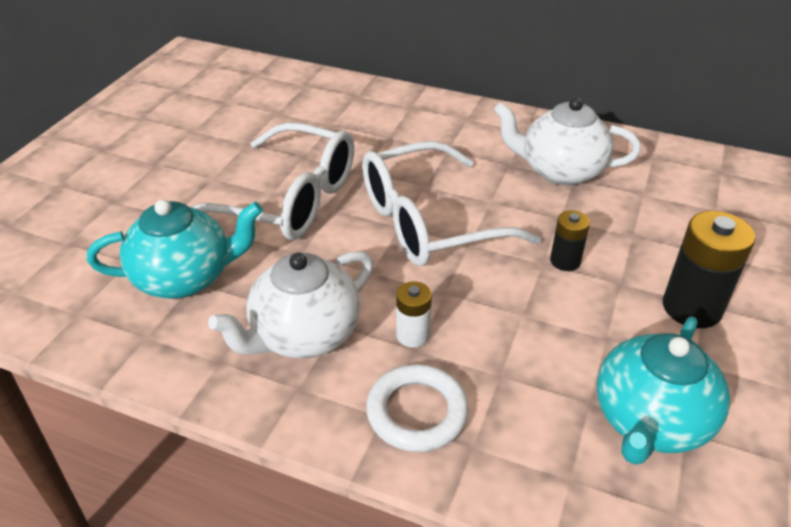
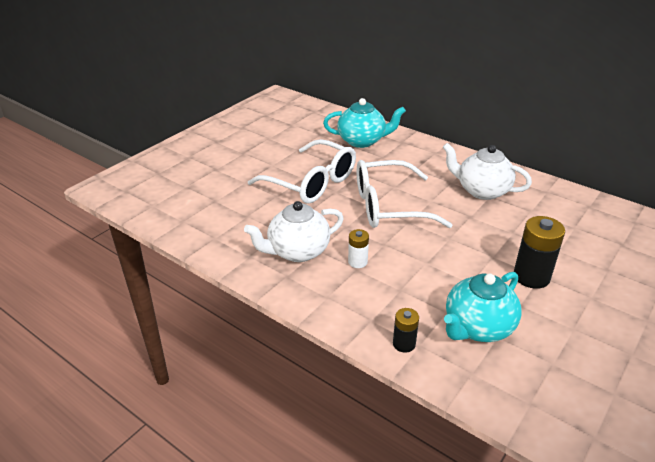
camera: 15 degrees right, 5 degrees down
turquoise teapot [87,199,263,299] -> turquoise teapot moved to [323,98,406,148]
white ring [366,364,469,452] -> none
black battery [550,210,590,271] -> black battery moved to [393,308,419,353]

